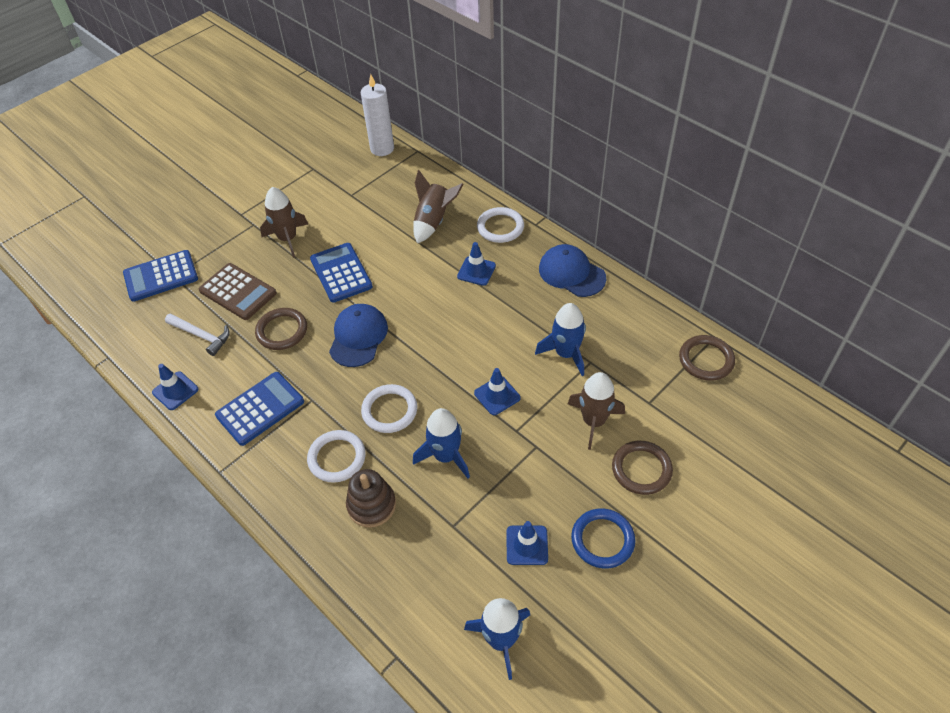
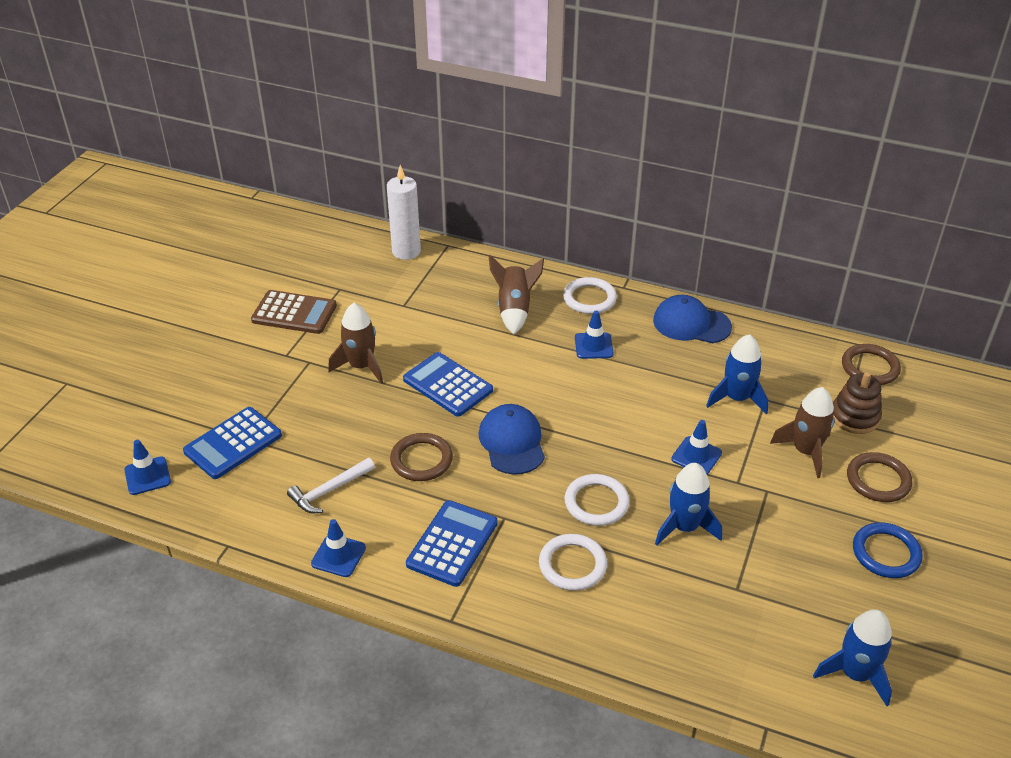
camera: 25 degrees left, 10 degrees down
white hammer [165,313,230,356] -> white hammer turned 135 degrees clockwise [287,458,375,513]
brown calculator [199,263,277,320] -> brown calculator moved to [251,290,337,334]
brown stacking toy [346,469,396,527] -> brown stacking toy moved to [833,372,882,434]
blue traffic cone [507,521,548,565] -> blue traffic cone moved to [124,440,171,495]

